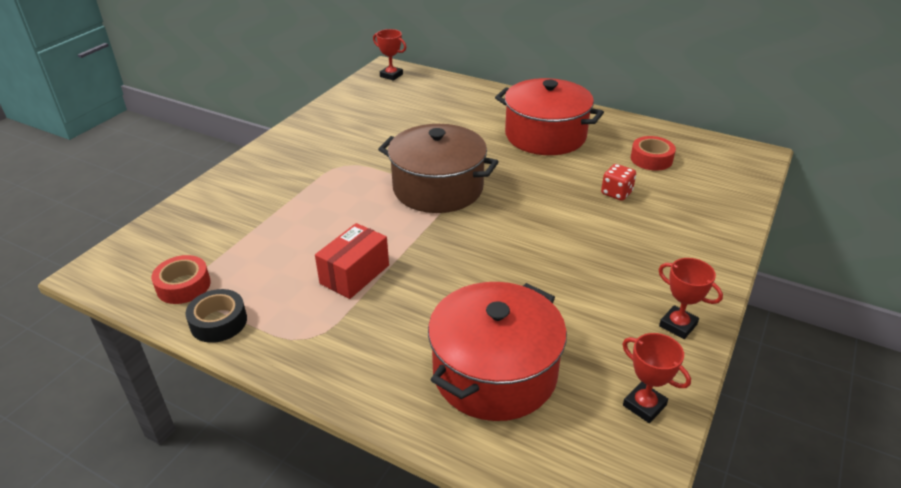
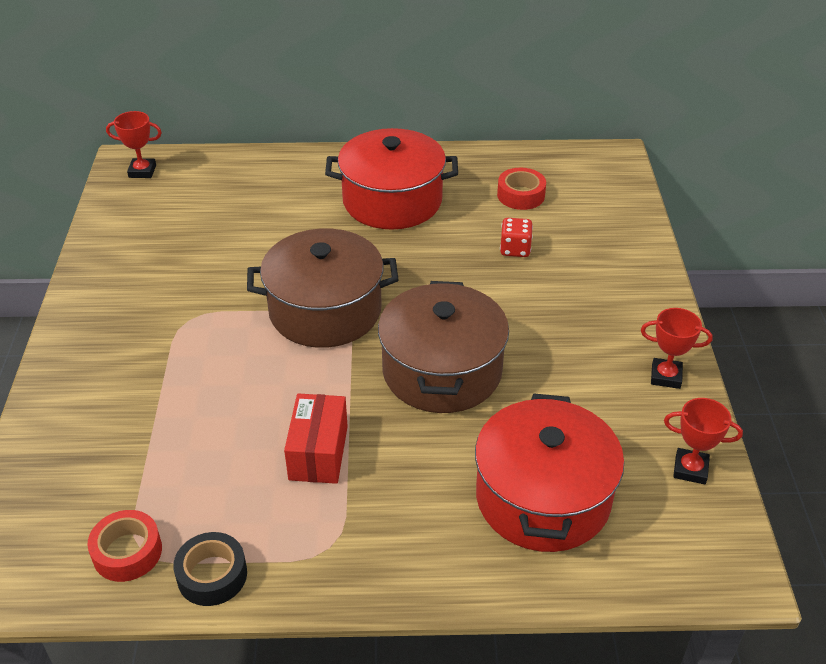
camera: 30 degrees left, 5 degrees up
none -> brown pot [378,281,509,413]

